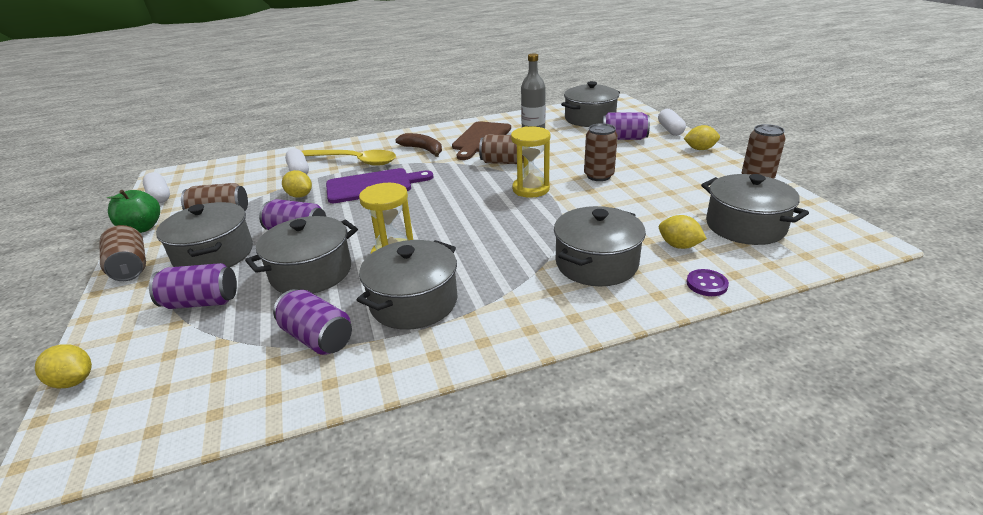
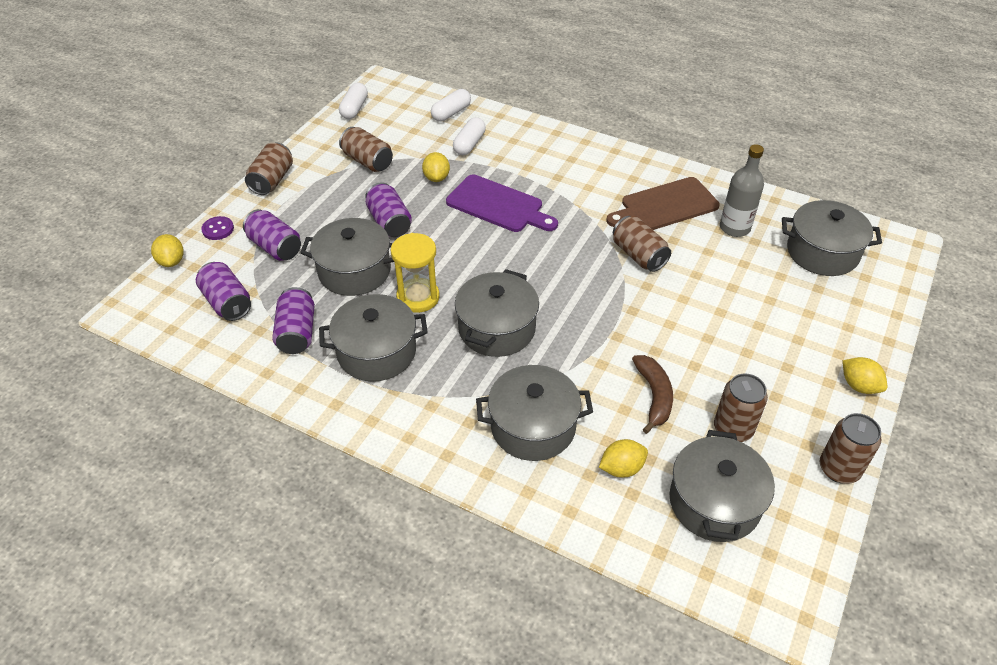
camera: 45 degrees right, 15 degrees up
green apple [107,190,160,233] -> none
grey pot [156,202,253,268] -> grey pot moved to [455,269,539,357]
yellow spoon [302,150,396,166] -> none
brown banana [395,133,442,157] -> brown banana moved to [632,355,673,434]
yellow hourglass [511,127,550,198] -> none
brown can [584,123,618,181] -> brown can moved to [714,374,768,442]
purple can [602,112,650,140] -> purple can moved to [196,262,251,321]
white capsule [658,109,686,136] -> white capsule moved to [431,89,471,122]
yellow lemon [659,215,707,249] -> yellow lemon turned 75 degrees clockwise [599,439,648,478]
purple button [686,269,729,296] -> purple button moved to [201,216,234,240]

